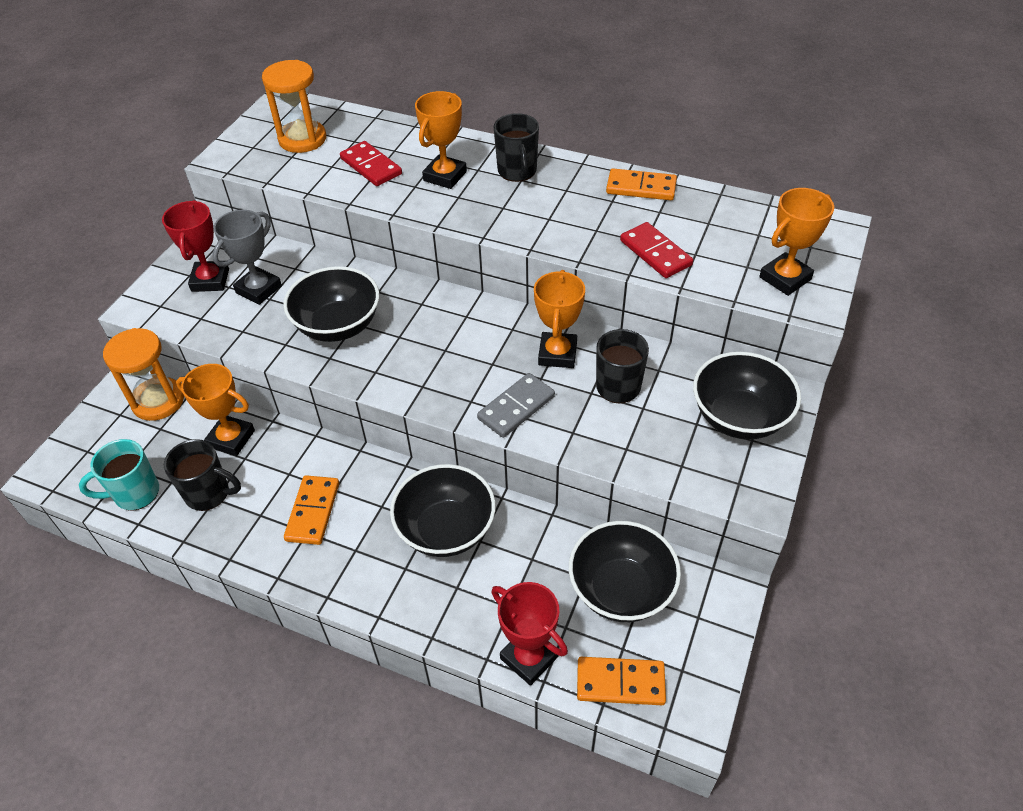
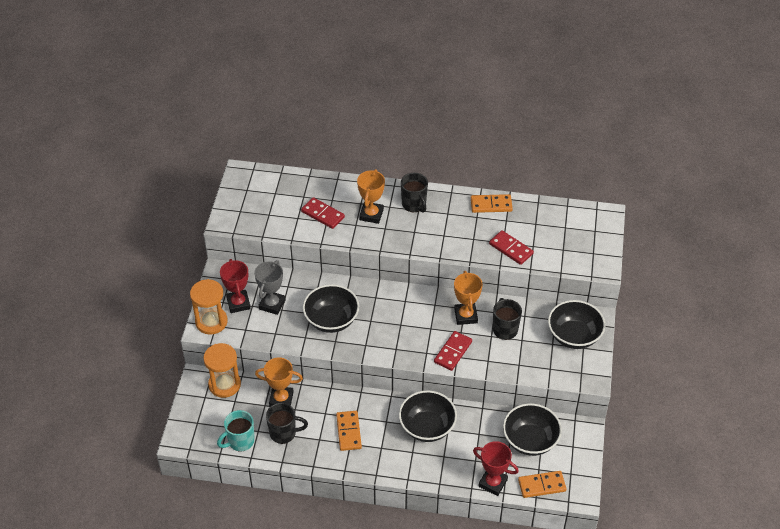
camera: 15 degrees left, 0 degrees up
orange hourglass [262,60,326,153] -> orange hourglass moved to [190,279,228,335]
grey domino [477,373,555,438] -> red domino [434,331,472,371]
orange trophy [759,188,834,296] -> none

